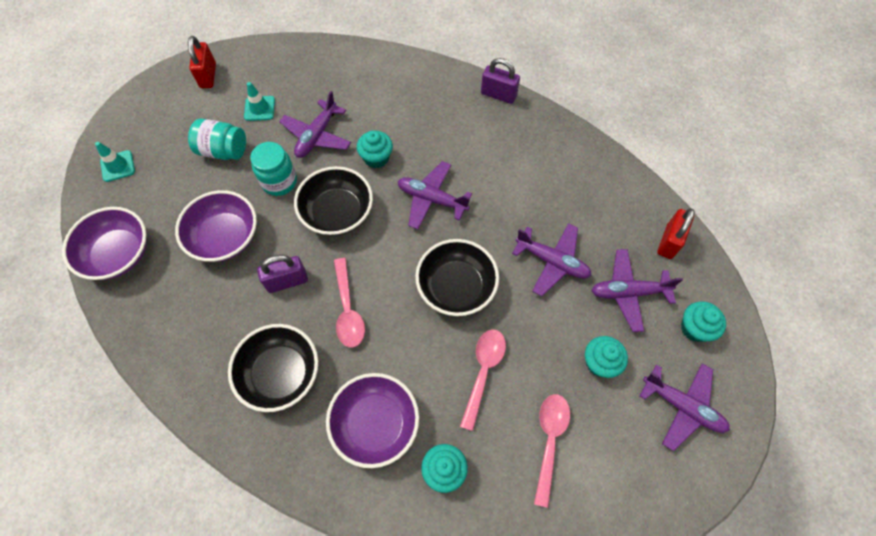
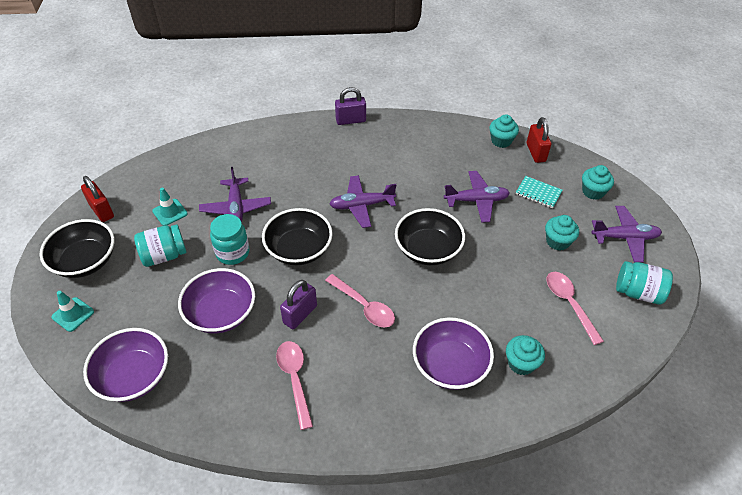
camera: 35 degrees left, 15 degrees down
black bowl [228,324,318,412] -> black bowl moved to [40,219,114,278]
turquoise cupcake [357,130,393,168] -> turquoise cupcake moved to [489,114,519,148]
pink spoon [460,330,506,431] -> pink spoon moved to [276,341,313,430]
purple plane [591,249,683,332] -> turquoise notebook [516,176,563,208]
none -> turquoise jar [616,261,673,305]

